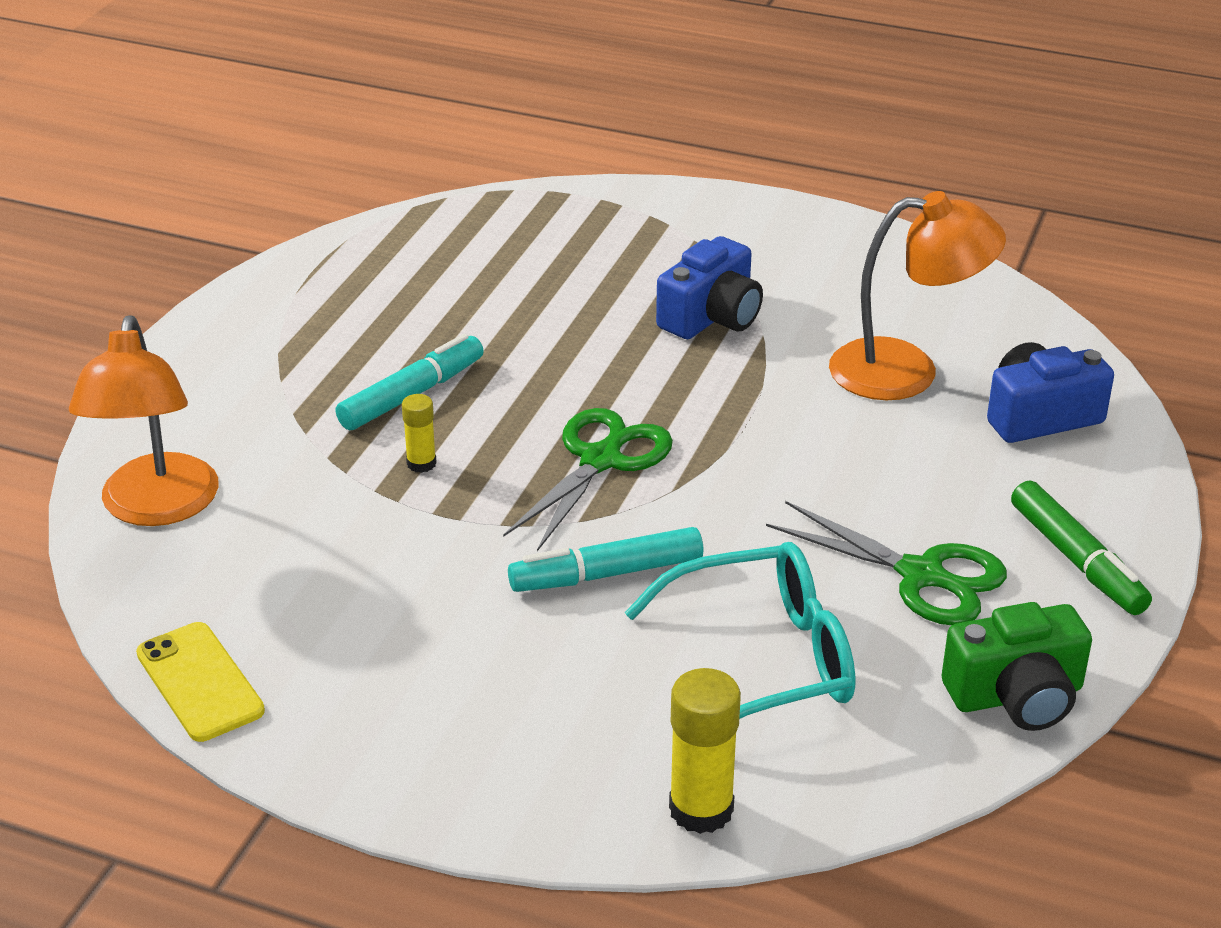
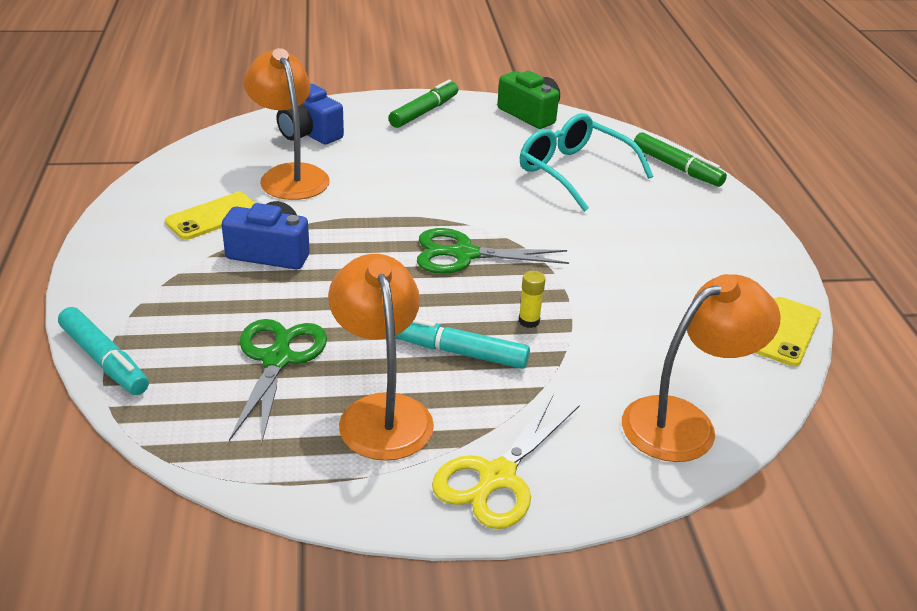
camera: 120 degrees left, 0 degrees up
turquoise marker [508,527,704,592] -> turquoise marker moved to [58,307,149,395]
yellow glue stick [669,668,741,834] -> green marker [634,132,727,187]
green scissors [766,501,1007,625] -> green scissors moved to [229,319,327,445]
none -> yellow phone [165,192,255,240]
none -> orange lamp [328,254,434,461]
none -> yellow scissors [432,394,580,529]

